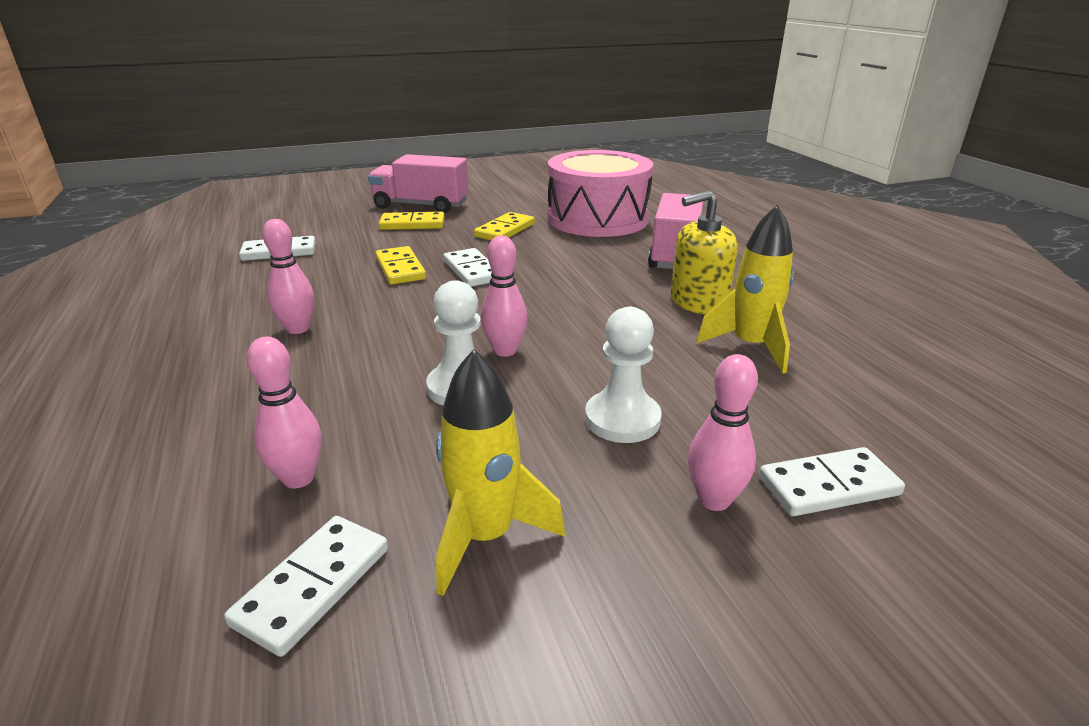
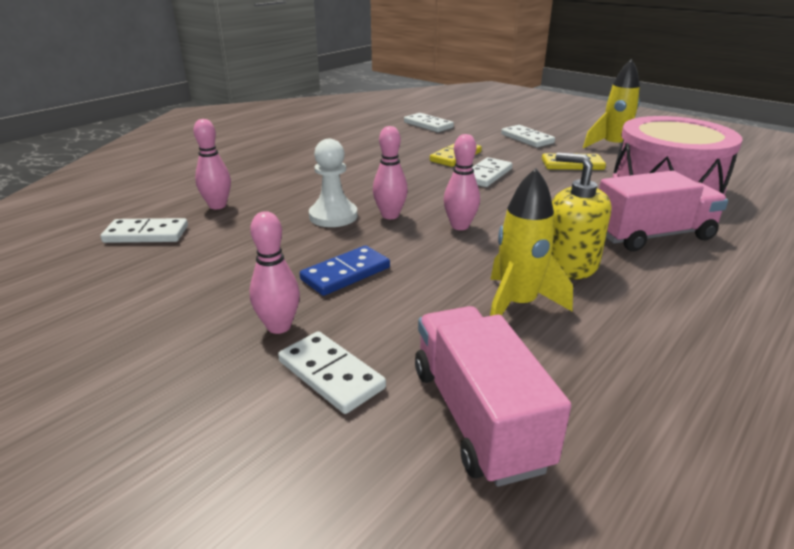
camera: 60 degrees right, 0 degrees up
pink bowling pin [262,219,314,334] -> pink bowling pin moved to [444,134,480,230]
pink truck [368,154,469,213] -> pink truck moved to [415,306,571,487]
yellow domino [379,212,445,230] -> white domino [501,125,555,147]
yellow rocket [436,349,565,596] -> yellow rocket moved to [583,59,640,148]
white pawn [585,307,662,443] -> blue domino [300,245,390,296]

